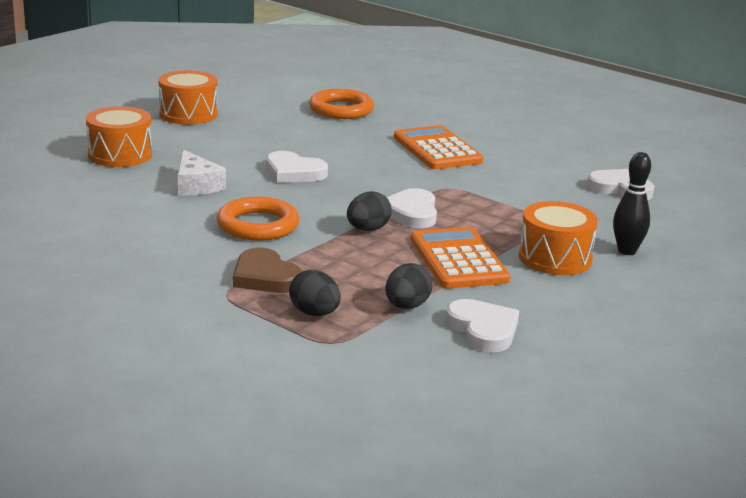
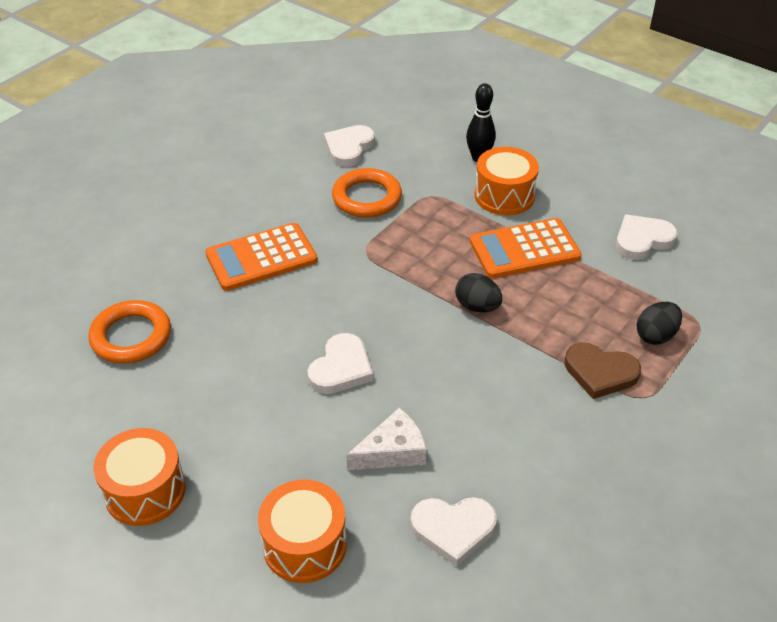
camera: 90 degrees left, 20 degrees up
orange ring [217,197,299,241] -> orange ring moved to [332,168,402,218]
brown heart [233,248,302,293] -> brown heart turned 60 degrees clockwise [565,342,641,399]
black egg [385,263,433,309] -> none
white heart [386,188,437,228] -> white heart moved to [410,497,497,567]

